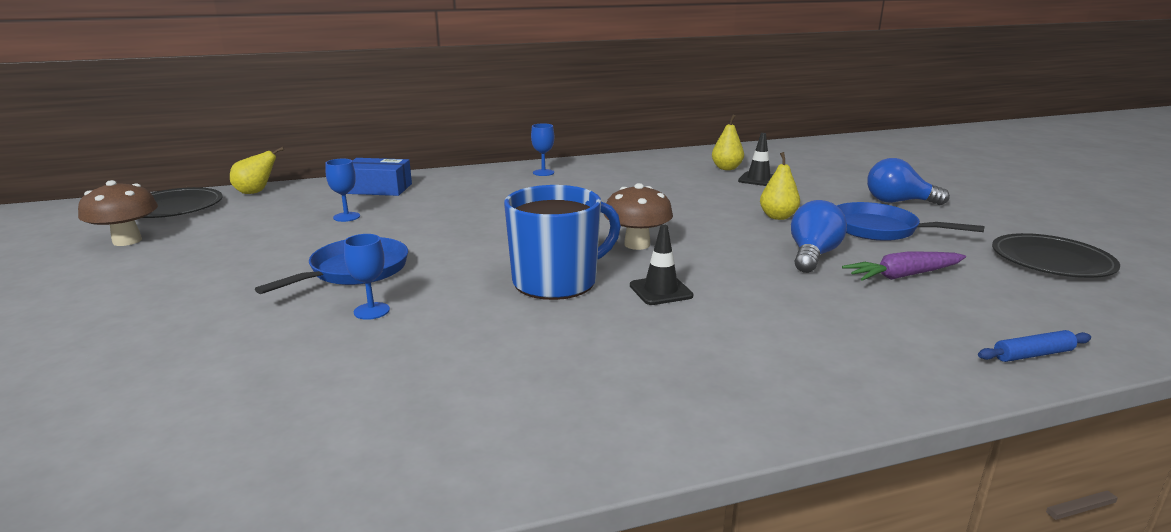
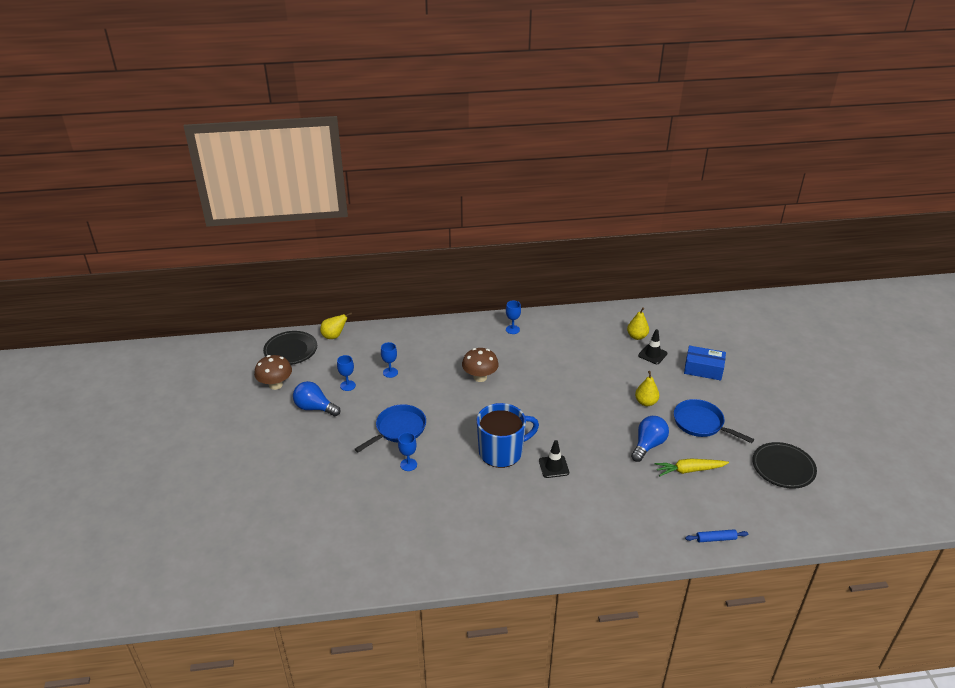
camera: 10 degrees right, 15 degrees up
blue box [347,158,412,196] -> blue box moved to [684,346,726,381]
brown mushroom [604,183,673,250] -> brown mushroom moved to [462,348,499,382]
purple carrot [842,252,966,281] -> yellow carrot [654,459,729,476]
blue light bulb [867,158,950,205] -> blue light bulb moved to [293,381,341,416]
none -> blue goblet [337,355,356,391]

